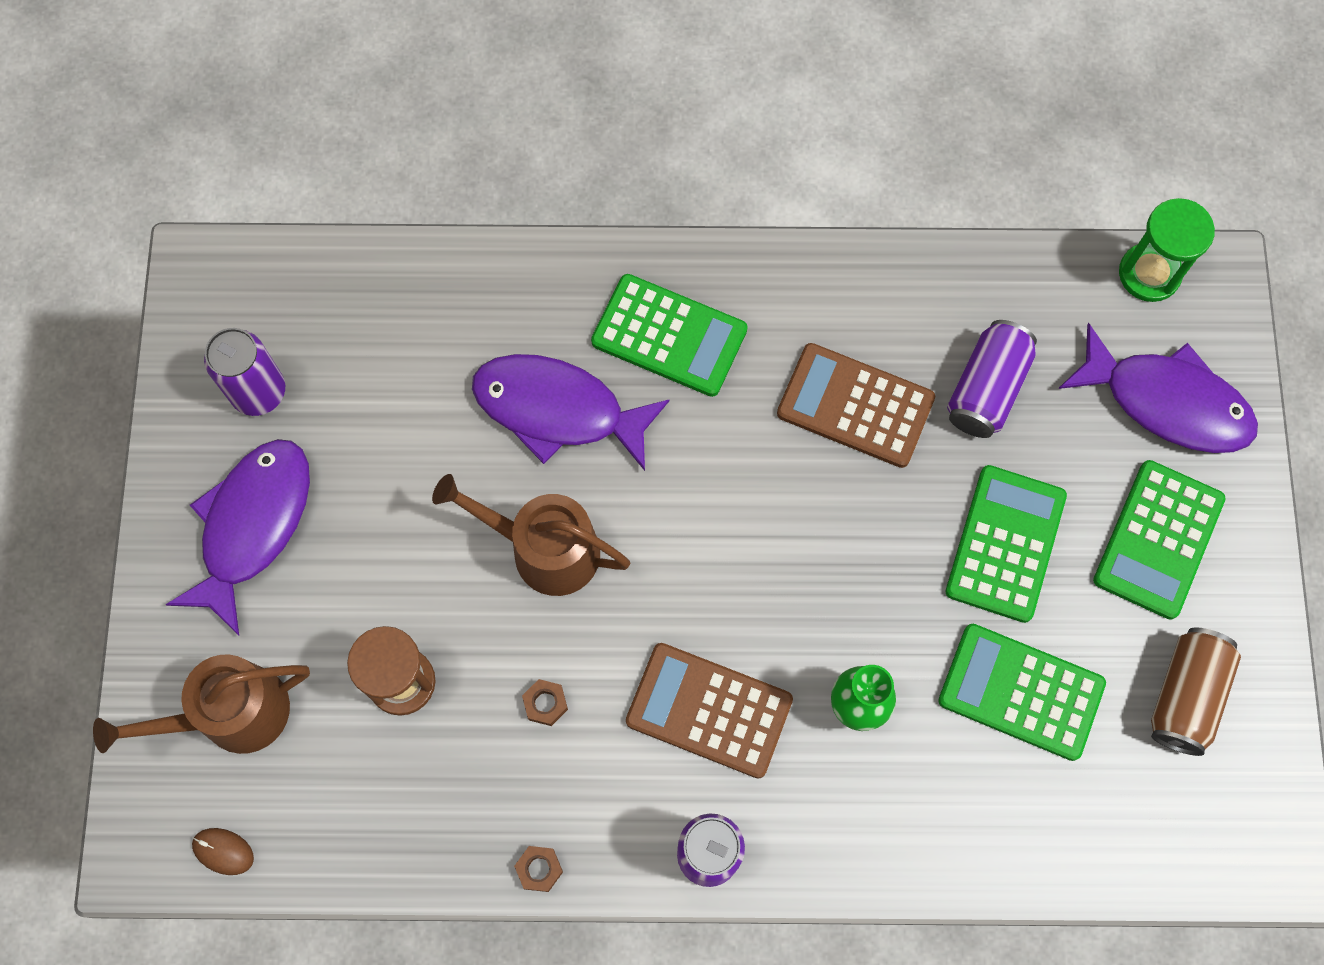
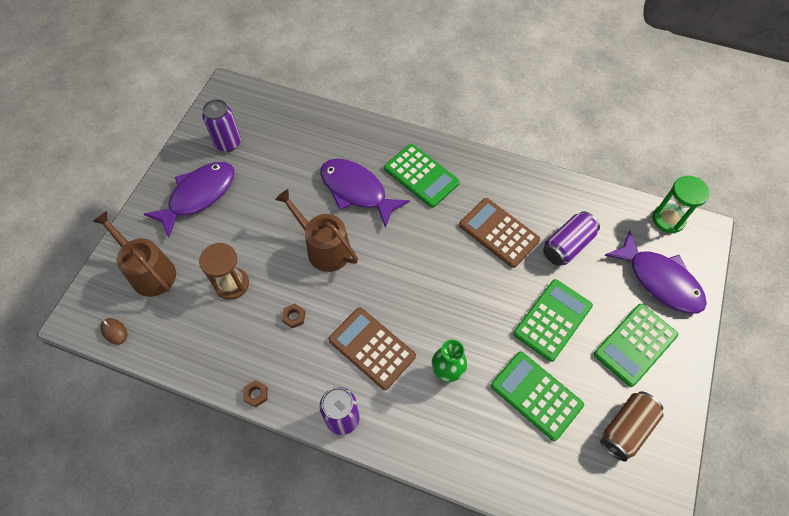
camera: 20 degrees right, 10 degrees down
brown watering can [93,654,310,754] -> brown watering can turned 45 degrees clockwise [92,211,176,297]

